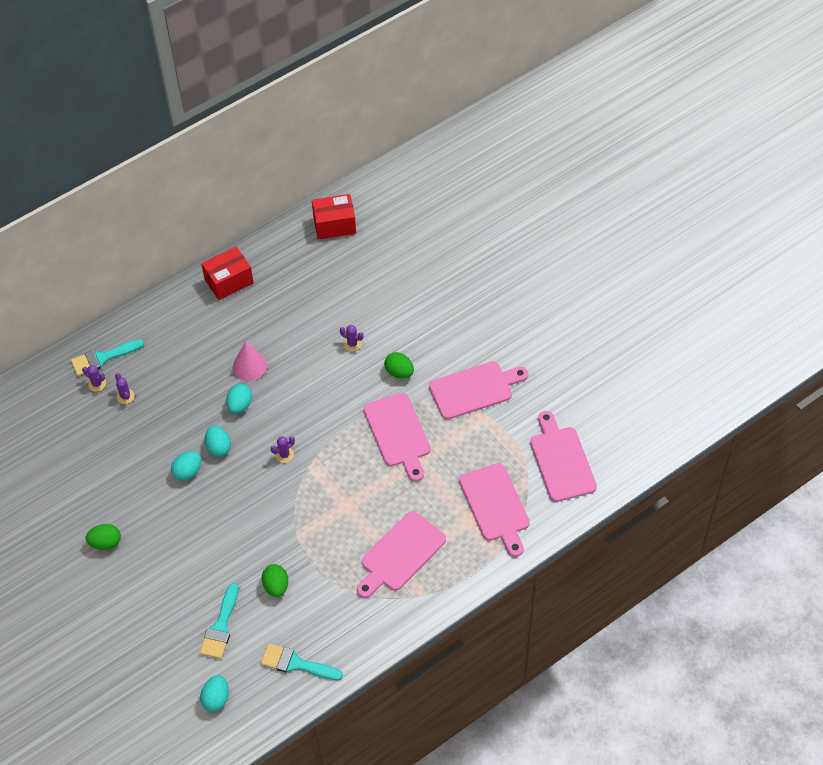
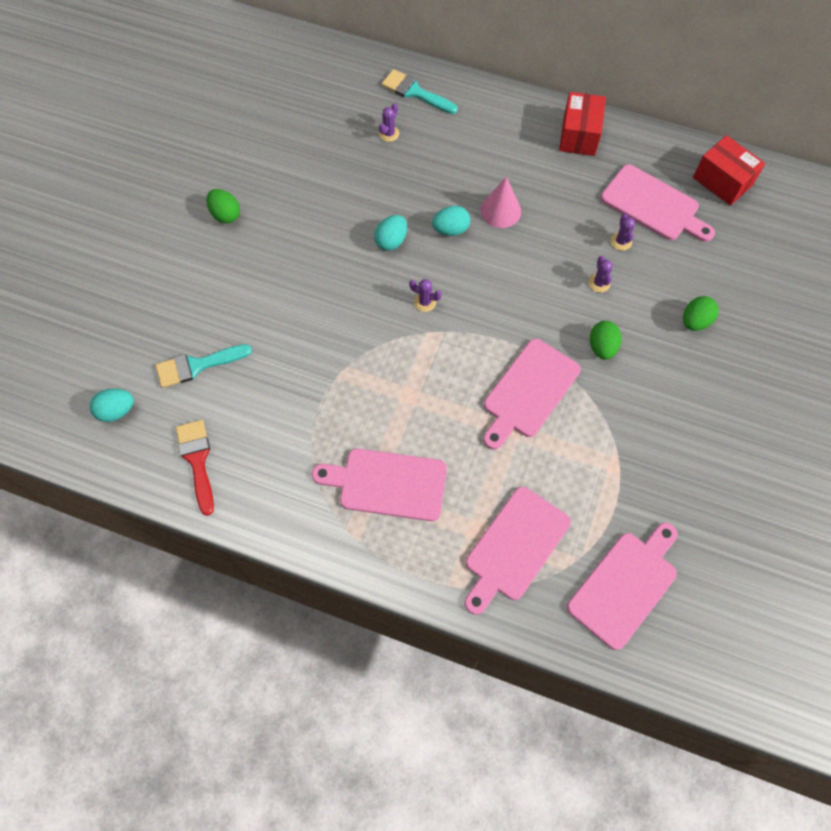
camera: 55 degrees right, 10 degrees up
purple cactus [82,365,106,392] -> purple cactus moved to [611,214,635,251]
turquoise egg [171,451,201,481] -> none
red box [201,247,254,300] -> red box turned 75 degrees clockwise [559,92,606,156]
turquoise brush [261,643,343,680] -> red brush [176,420,214,516]
green egg [262,564,288,597] -> green egg moved to [683,296,719,331]
pink cutting board [429,361,528,420] -> pink cutting board moved to [601,164,715,242]

